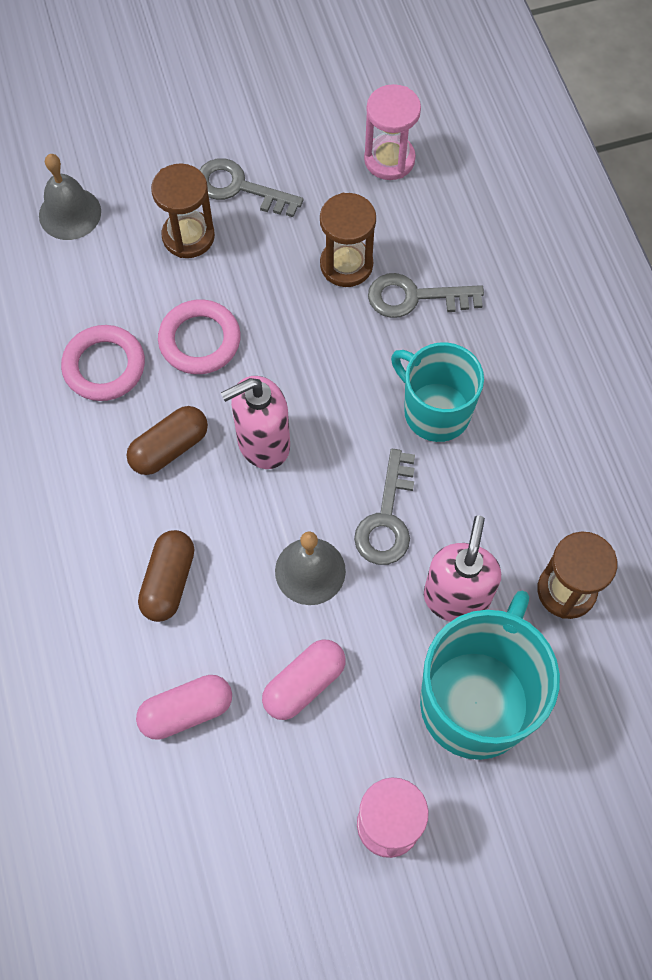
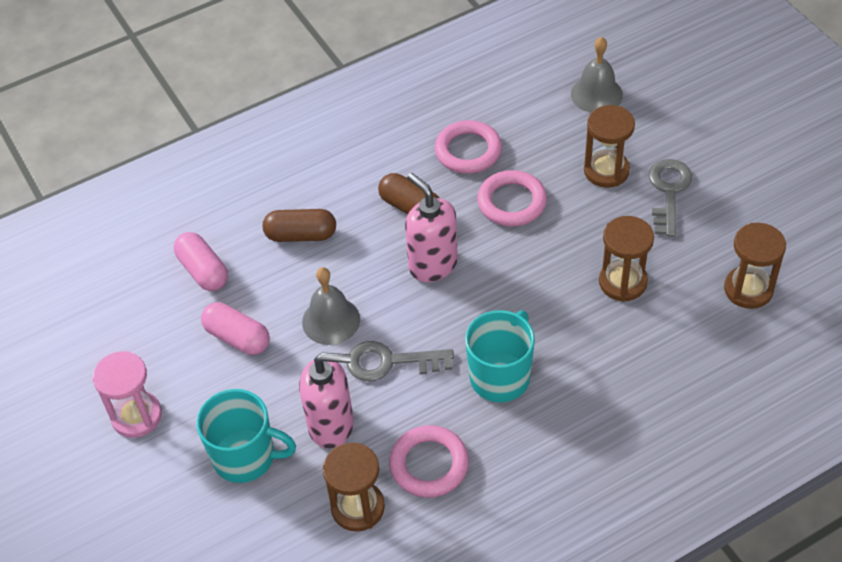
camera: 80 degrees right, 15 degrees down
pink hourglass [364,84,421,180] -> brown hourglass [724,223,786,309]
grey key [368,273,484,318] -> none
turquoise mug [420,590,560,760] -> turquoise mug [196,389,296,483], size x0.66
none -> pink ring [389,425,469,498]

